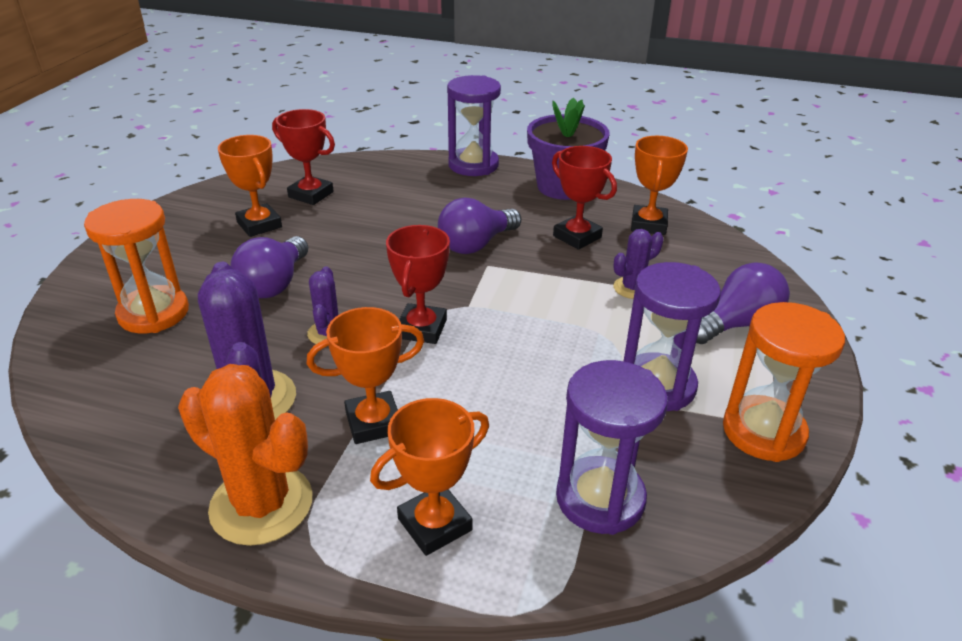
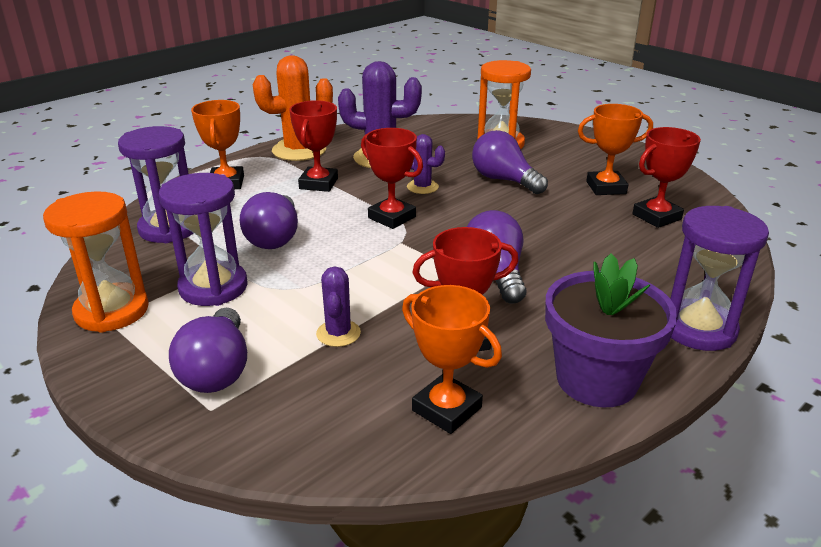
camera: 120 degrees right, 5 degrees down
orange trophy [307,307,424,444] -> red trophy [289,100,338,192]
none -> purple light bulb [240,192,298,249]

